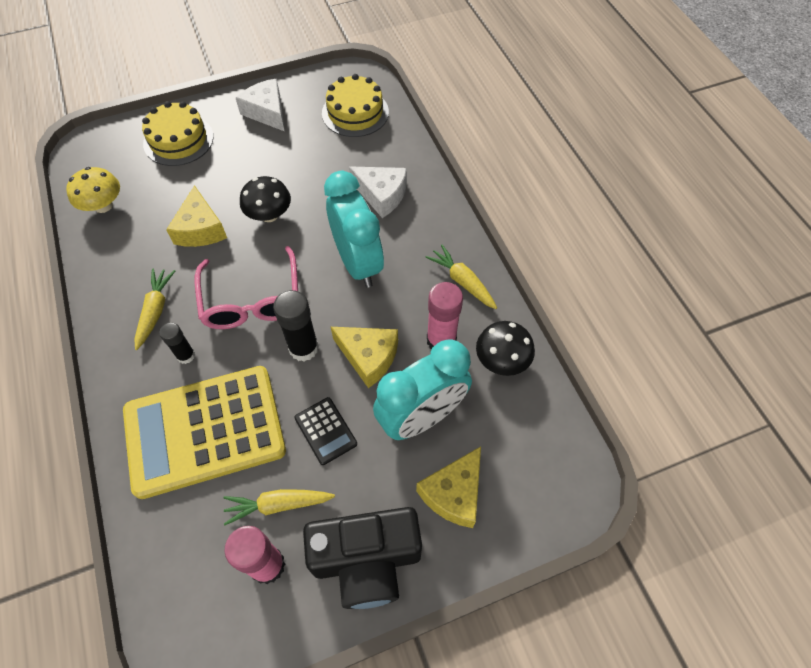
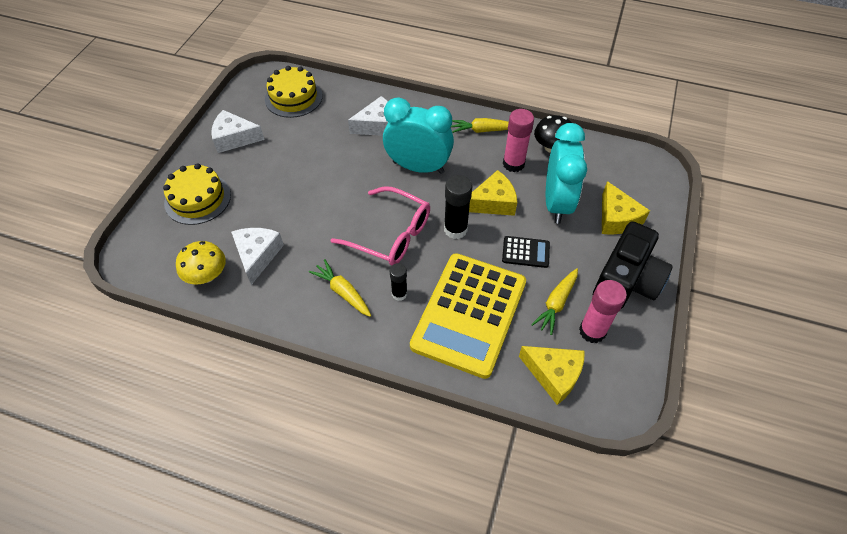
camera: 50 degrees left, 5 degrees down
yellow cheese [166,185,227,247] -> yellow cheese moved to [519,346,585,405]
black mushroom [240,176,291,222] -> none
none -> white cheese [231,228,284,285]

